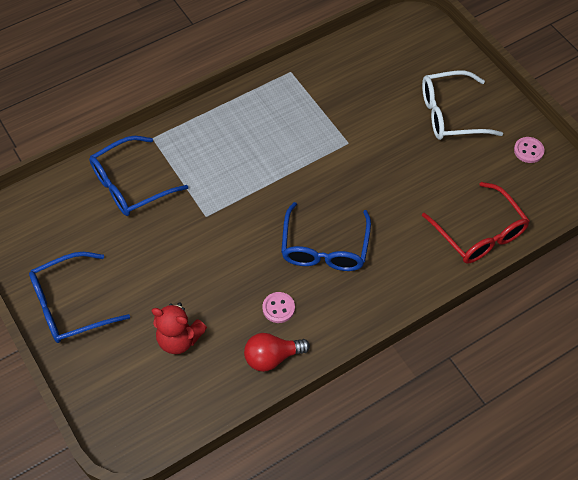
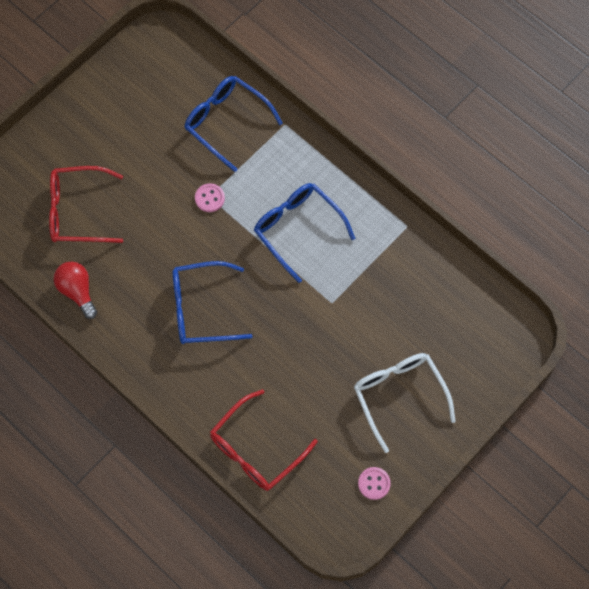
camera: 75 degrees right, 10 degrees up
blue glasses [29,252,130,343] -> blue glasses moved to [254,183,355,283]
red teddy bear [152,302,207,354] -> red glasses [49,166,123,243]
pink button [262,292,295,323] -> pink button moved to [195,183,225,212]

